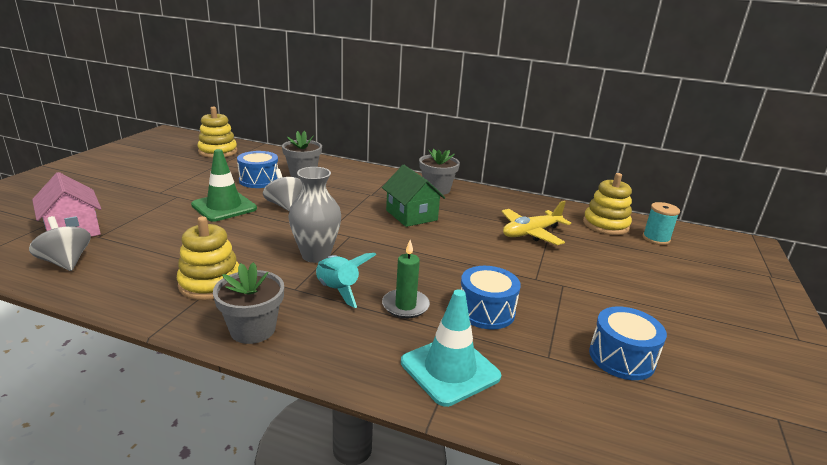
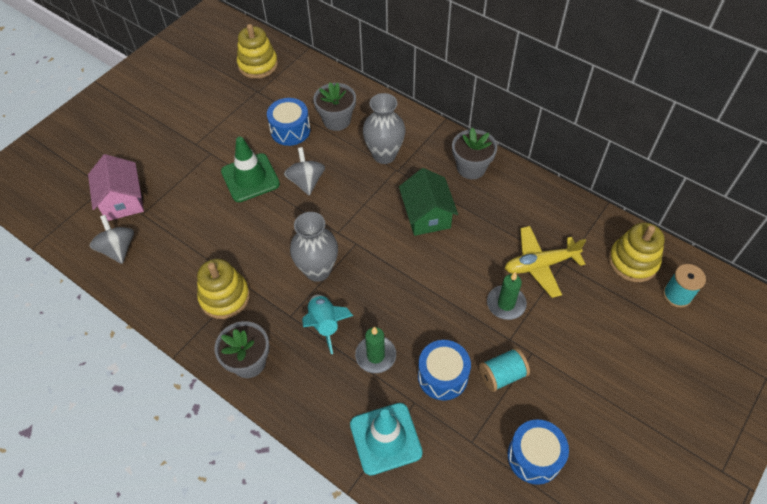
camera: 20 degrees right, 30 degrees up
none -> grey vase [363,93,405,164]
none -> turquoise spool [479,348,530,392]
none -> green candle [487,272,527,320]

